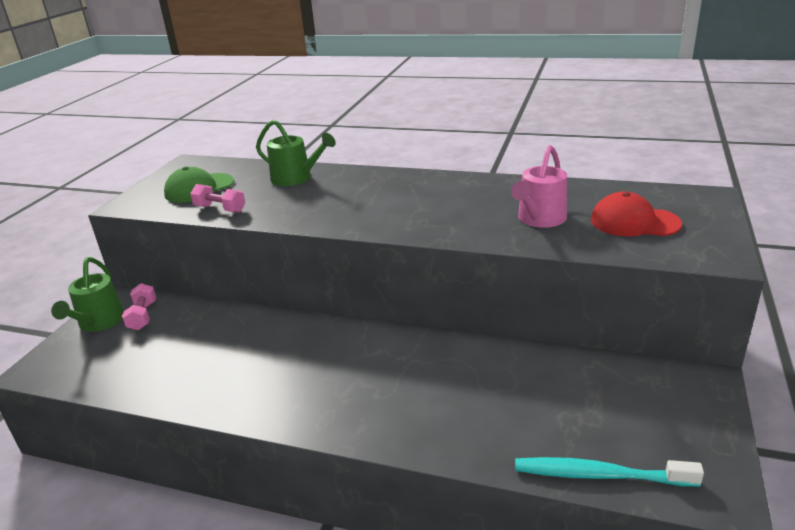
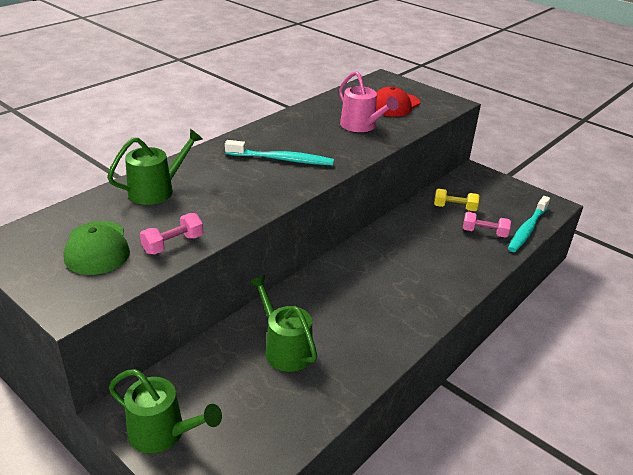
camera: 70 degrees left, 5 degrees up
pink dumbbell [122,283,156,330] -> pink dumbbell moved to [463,212,511,238]
none -> turquoise toothbrush [225,140,334,165]
none -> green watering can [249,275,317,372]
none -> yellow dumbbell [434,189,479,211]

